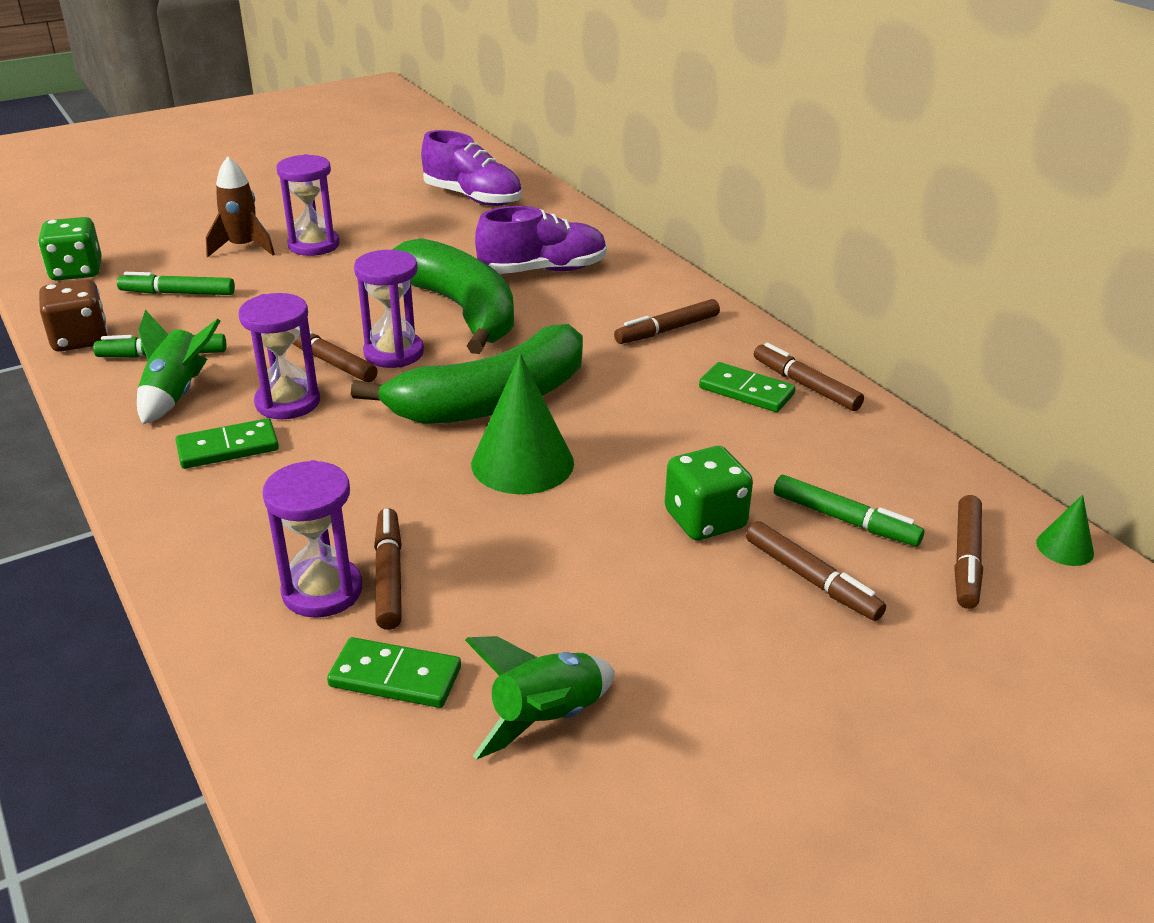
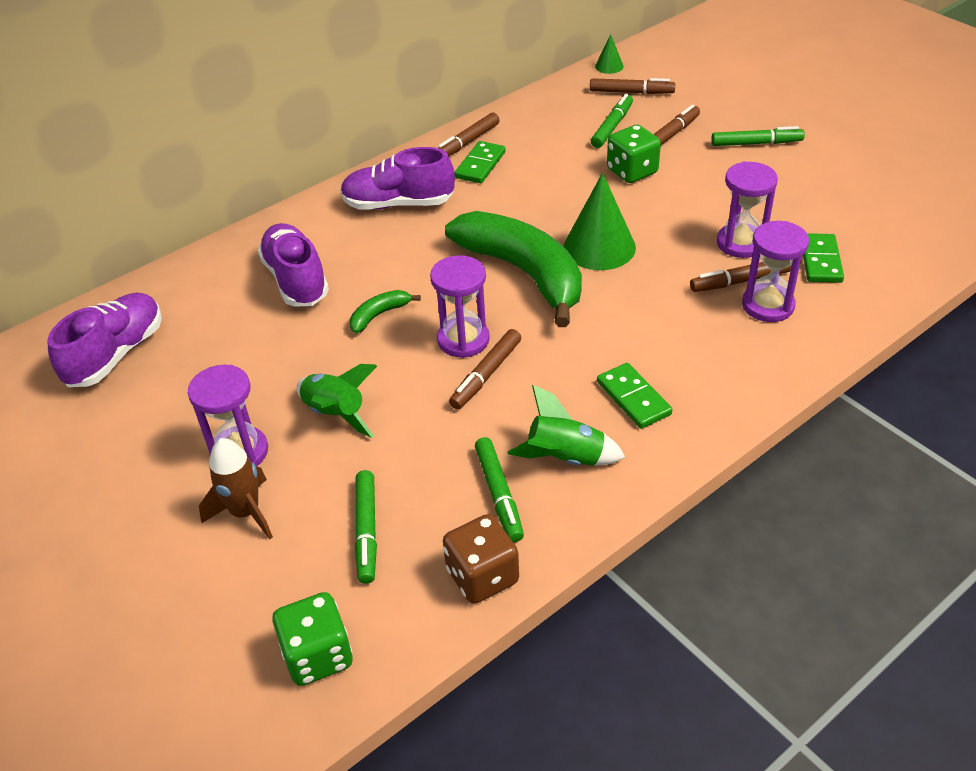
camera: 95 degrees left, 10 degrees up
purple hourglass [238,293,320,419] -> purple hourglass moved to [717,162,778,258]
green banana [392,238,514,354] -> green banana [350,290,421,333], size x0.41
green rocket [465,636,615,760] -> green rocket moved to [296,364,377,438]
brown marker [614,299,720,344] -> purple shoe [340,147,455,210]
none -> green marker [711,126,805,146]

